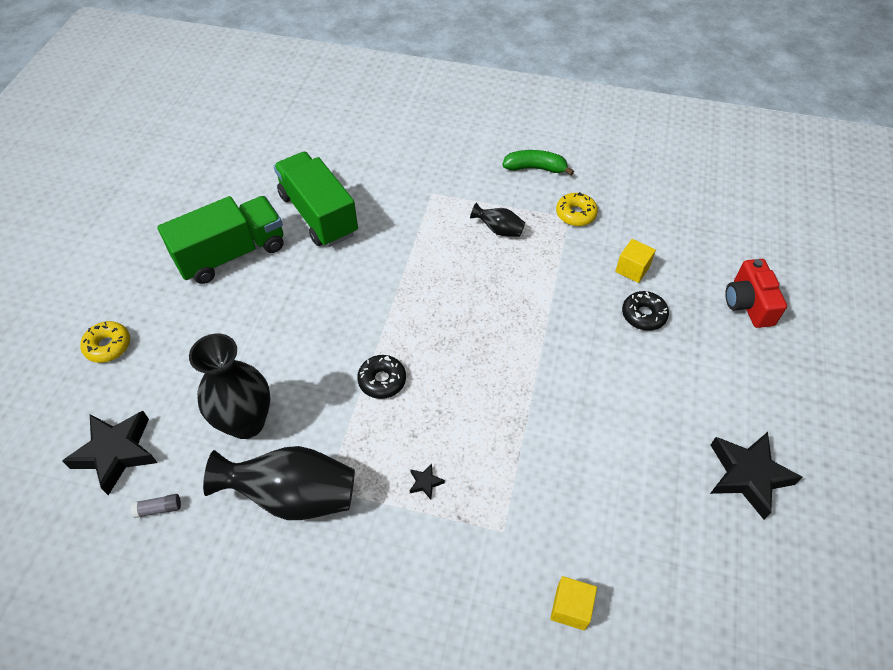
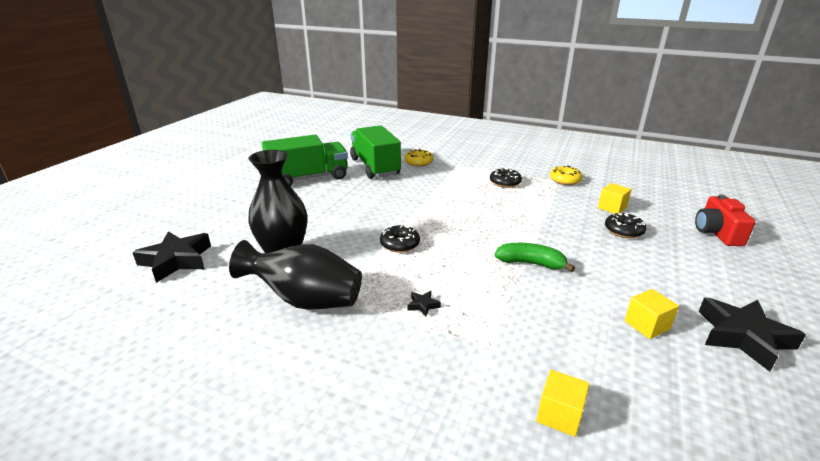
camera: 10 degrees right, 25 degrees down
yellow donut [81,321,130,363] -> yellow donut moved to [405,149,433,166]
grey glue stick [131,494,181,518] -> none
black vase [470,203,525,237] -> black donut [490,168,522,188]
green banana [502,150,574,175] -> green banana moved to [495,243,575,272]
none -> yellow cube [625,289,679,339]

